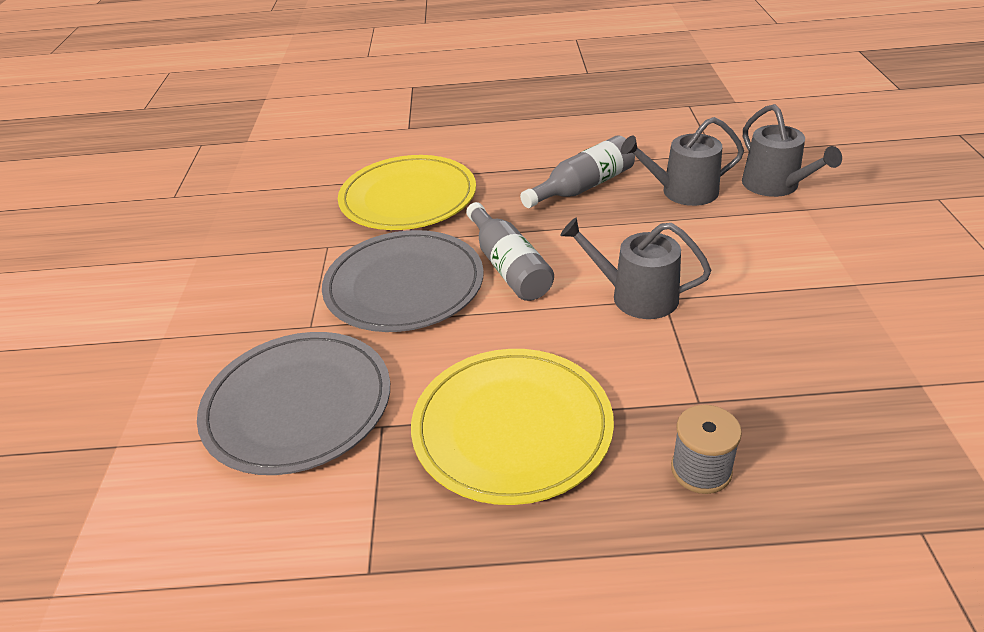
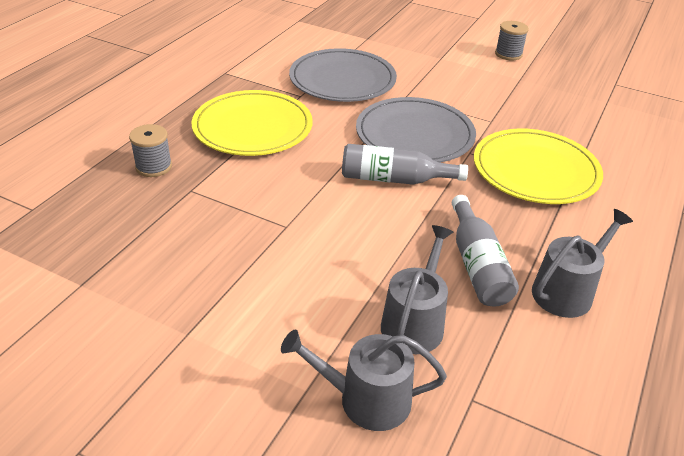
camera: 115 degrees right, 0 degrees up
grey watering can [560,218,711,319] -> grey watering can moved to [532,209,633,318]
none -> grey spool [495,21,529,60]

